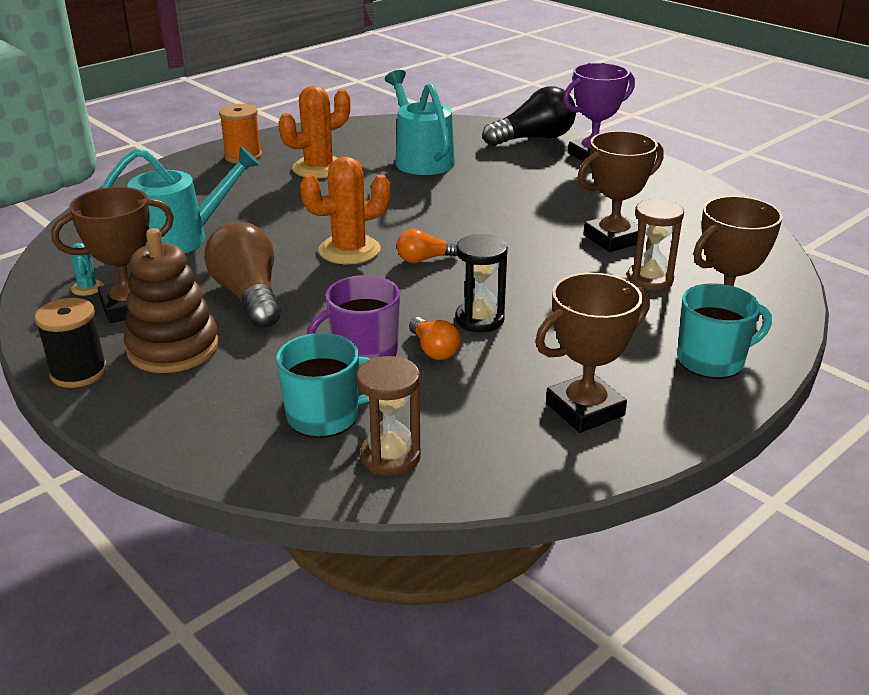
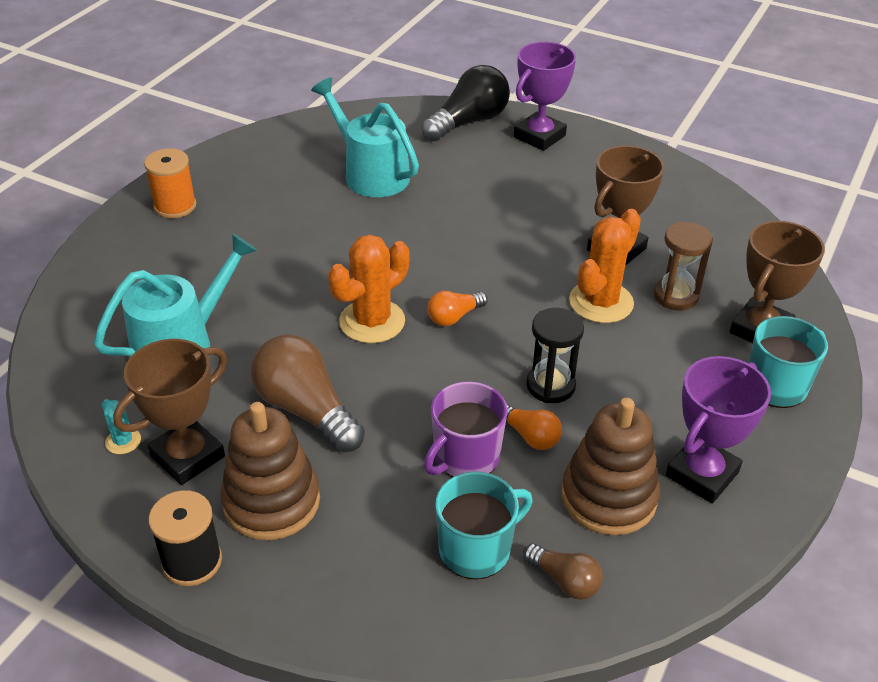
camera: 20 degrees left, 10 degrees up
orange cactus [278,86,351,178] -> orange cactus moved to [569,209,641,323]
brown hourglass [356,356,421,476] -> brown light bulb [523,543,603,600]
brown trophy [535,273,650,433] -> purple trophy [665,356,771,504]
none -> brown stacking toy [561,398,660,535]

